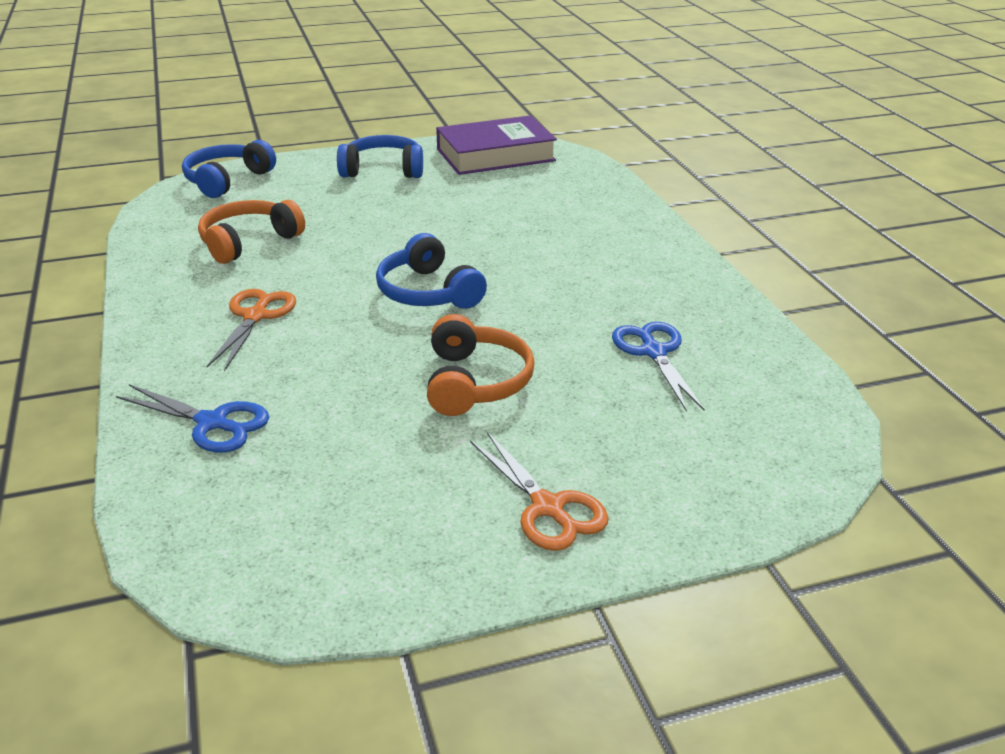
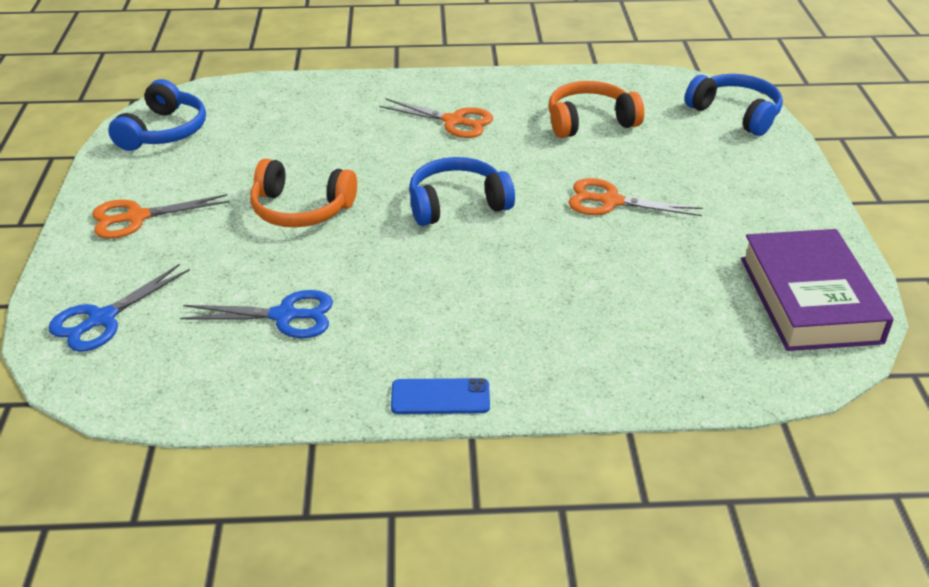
camera: 105 degrees right, 5 degrees up
blue scissors [116,384,269,453] -> blue scissors moved to [48,264,190,352]
orange headphones [198,200,305,264] -> orange headphones turned 75 degrees counterclockwise [548,81,644,138]
blue headphones [337,135,423,178] -> blue headphones moved to [108,79,206,151]
none -> blue phone [391,378,490,414]
none -> orange scissors [568,178,703,216]

